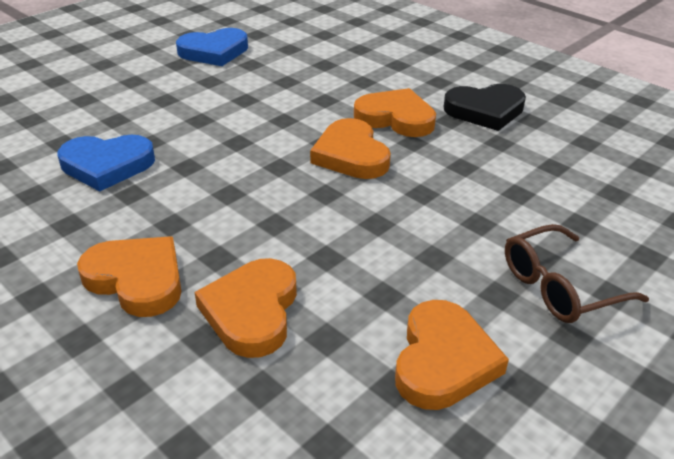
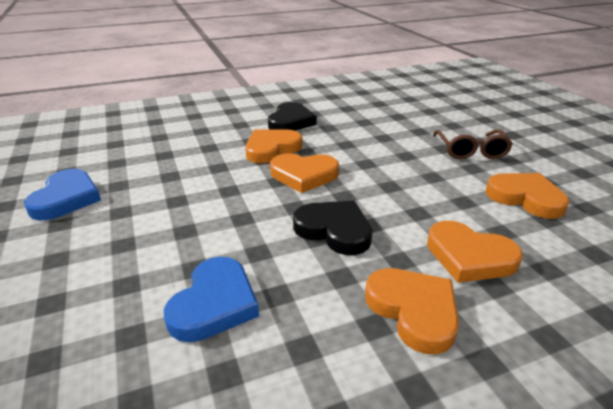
camera: 65 degrees left, 5 degrees down
orange heart [77,236,181,317] -> orange heart turned 90 degrees clockwise [365,268,459,354]
none -> black heart [293,201,372,255]

